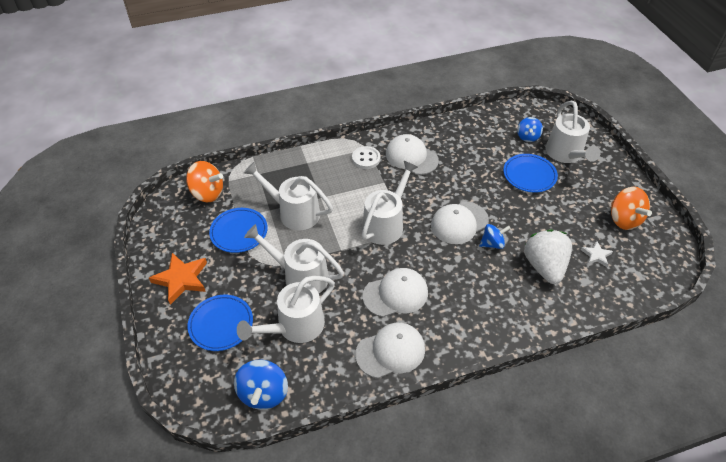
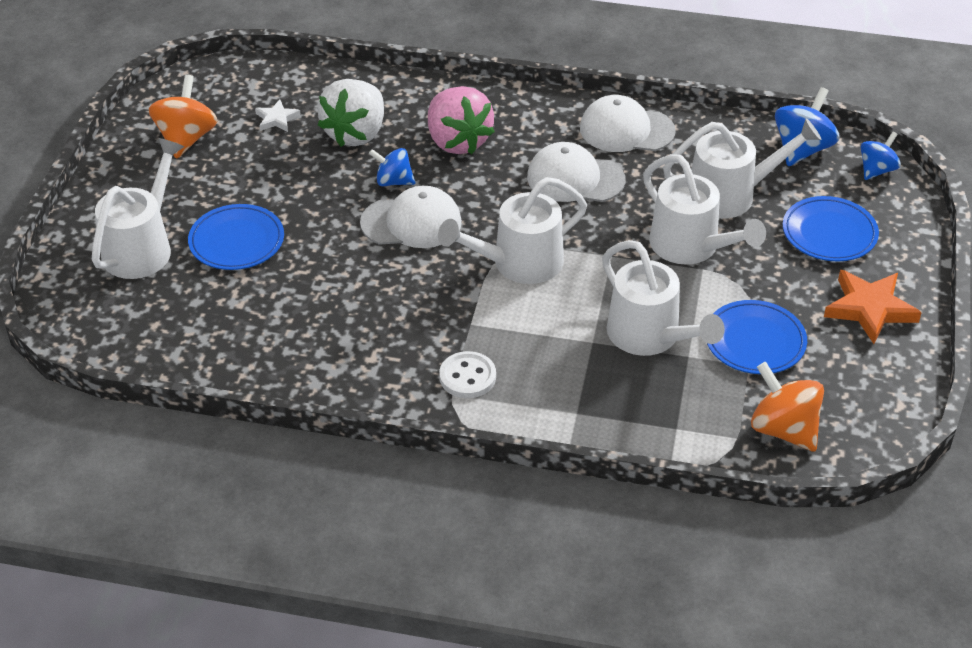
camera: 150 degrees left, 5 degrees down
white cap [386,134,439,175] -> none
blue spinning top [517,117,543,142] -> blue spinning top moved to [860,132,901,180]
none -> pink strawberry [428,86,495,154]

